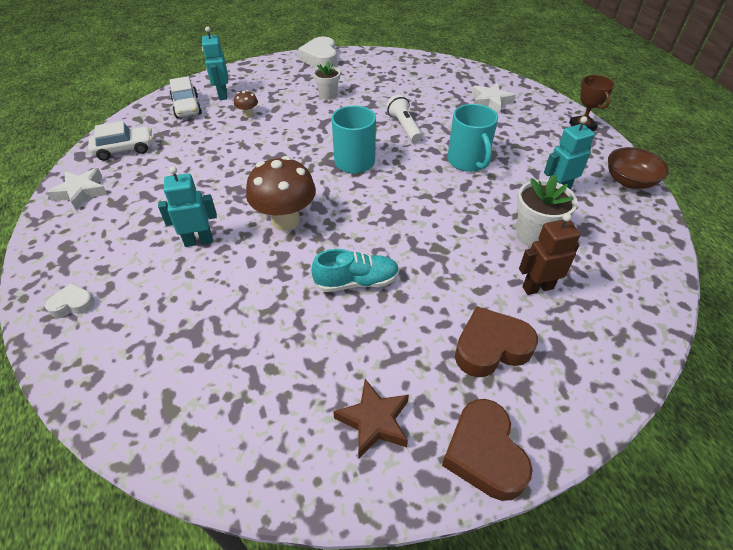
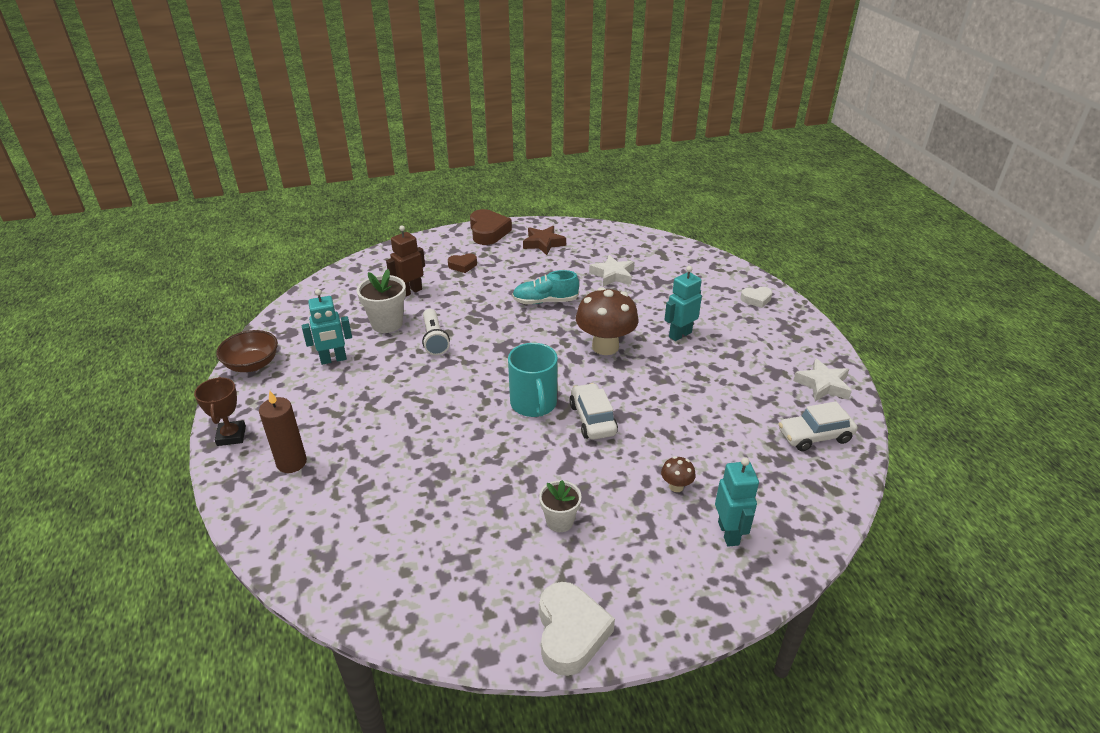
camera: 175 degrees left, 10 degrees down
turquoise robot [158,166,217,247] -> turquoise robot turned 150 degrees clockwise [664,266,702,341]
white car [169,76,202,118] -> white car moved to [569,383,618,440]
white flashlight [386,94,422,143] -> white flashlight moved to [422,309,450,355]
turquoise mug [447,104,498,172] -> none
brown heart [455,306,538,377] -> brown heart [448,253,477,273], size x0.55
white star [472,83,516,114] -> white star moved to [589,255,634,287]
brown robot [519,213,581,295] -> brown robot turned 150 degrees clockwise [386,225,425,296]
none -> brown candle [259,391,307,473]

